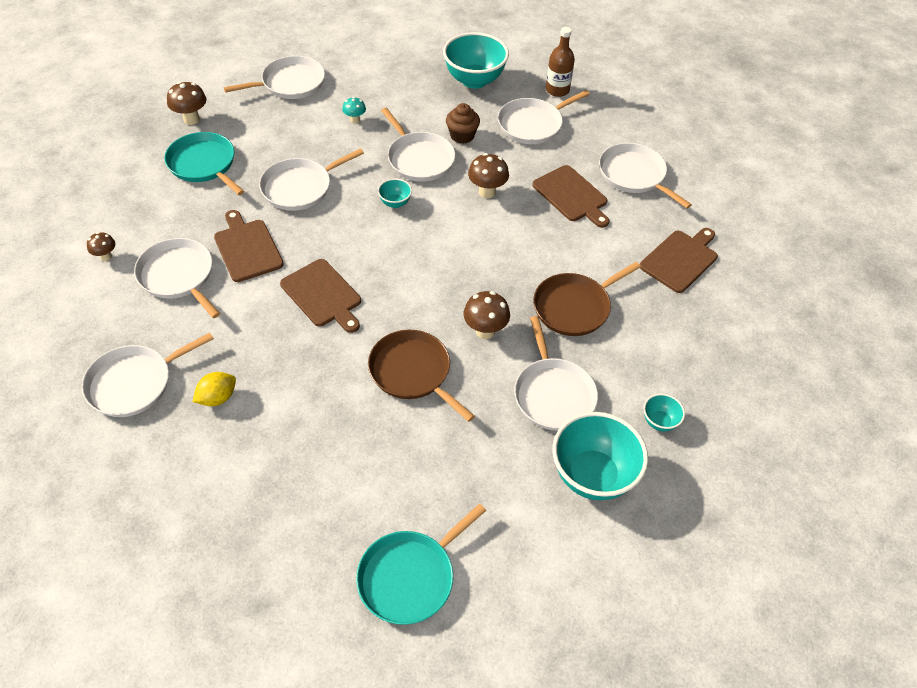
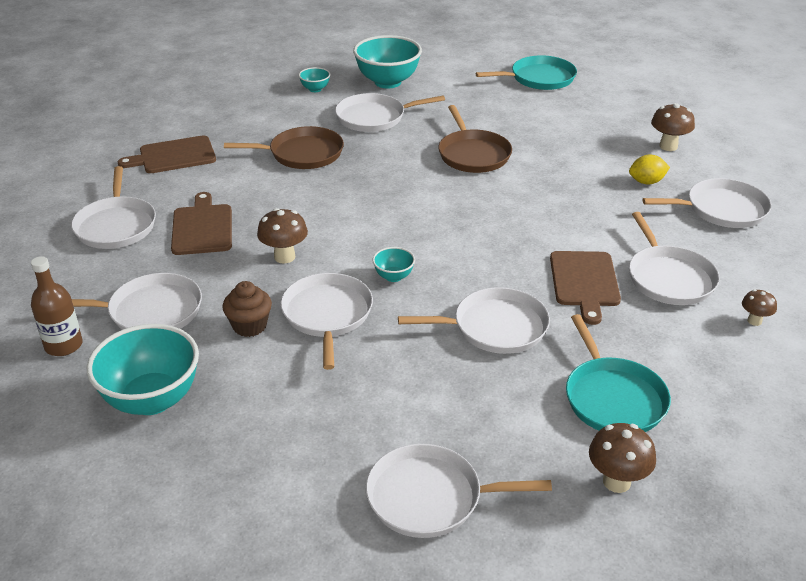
camera: 150 degrees left, 15 degrees down
brown cutting board [280,259,361,333] -> none
turquoise mushroom [342,97,366,124] -> none
brown mushroom [464,291,510,339] -> brown mushroom moved to [651,103,695,151]
white pan [514,316,598,431] -> white pan turned 120 degrees counterclockwise [335,93,445,132]

